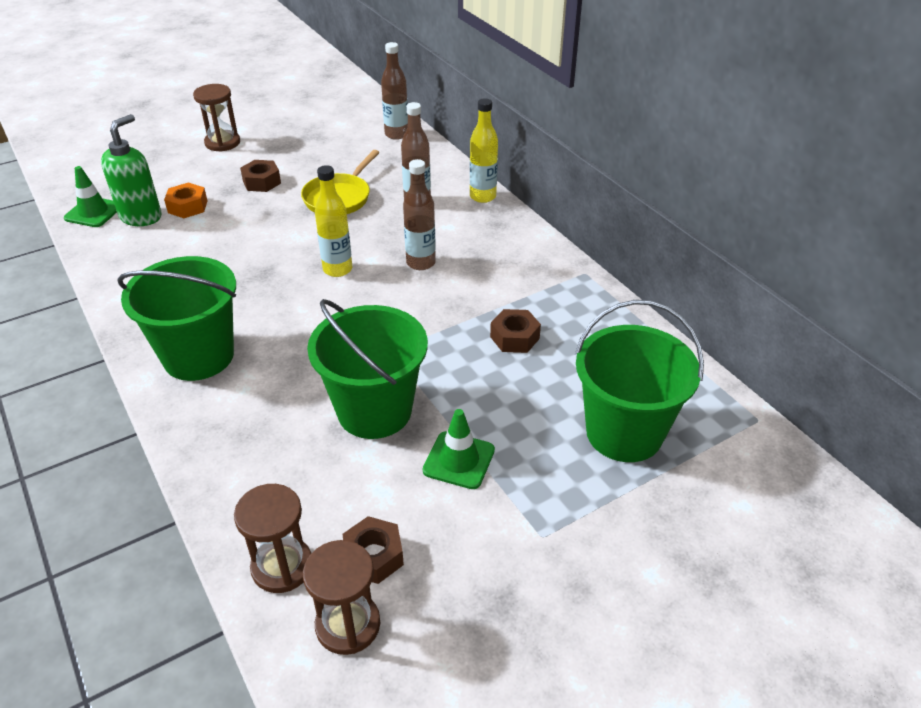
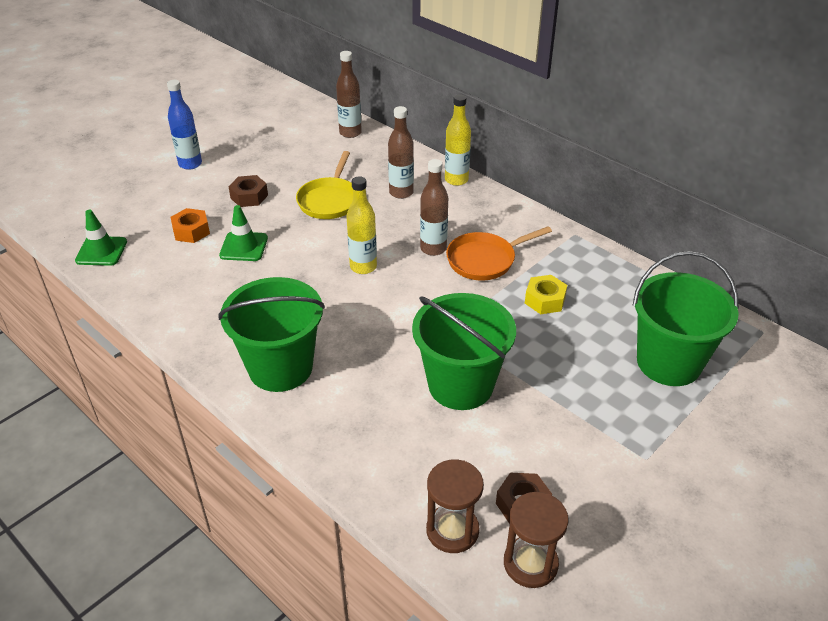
camera: 15 degrees left, 0 degrees up
green soap dispenser [101,114,162,226] -> none
brown hourglass [193,84,240,152] -> blue bottle [167,80,202,170]
green traffic cone [423,409,495,489] -> green traffic cone moved to [219,205,268,261]
brown nut [490,309,541,353] -> yellow nut [525,275,567,314]
none -> orange pan [446,226,552,280]

